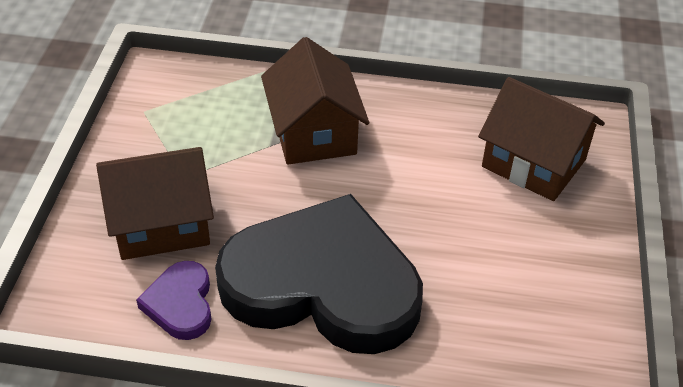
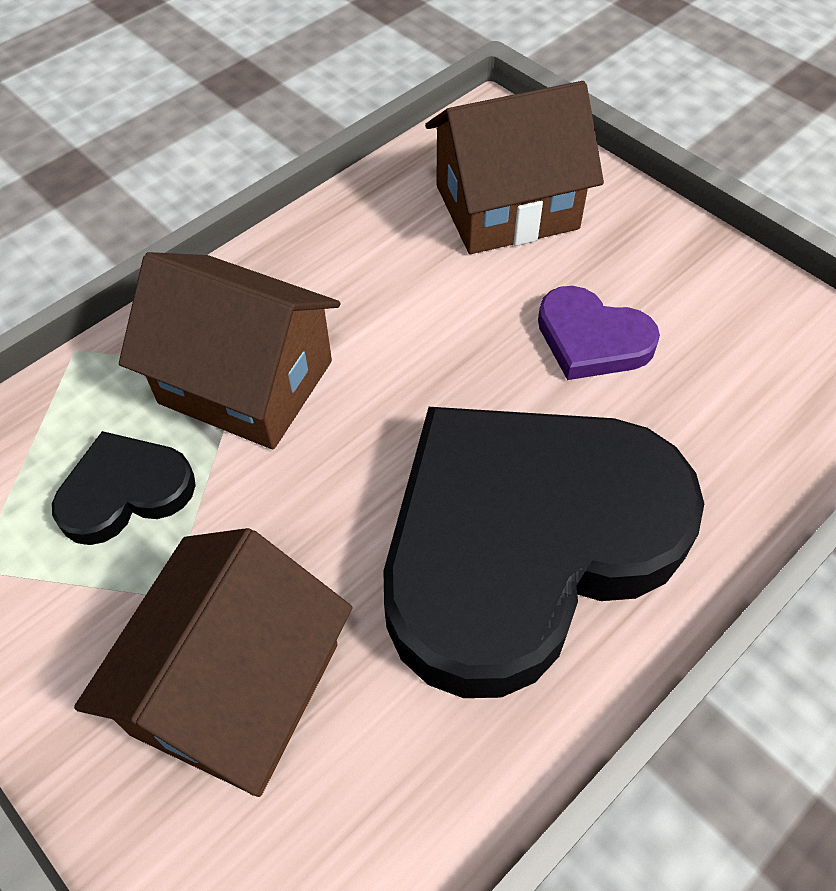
camera: 50 degrees left, 10 degrees up
purple heart [136,261,211,340] -> purple heart moved to [538,286,660,380]
none -> black heart [52,431,196,545]

